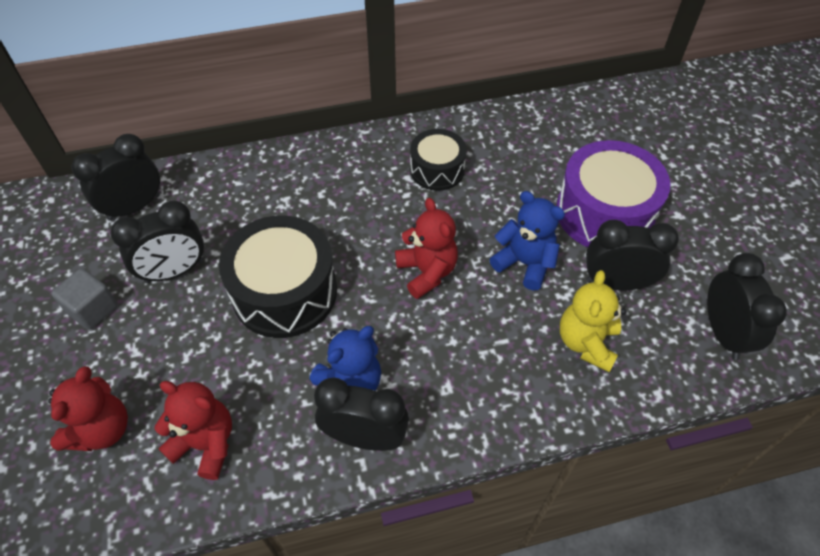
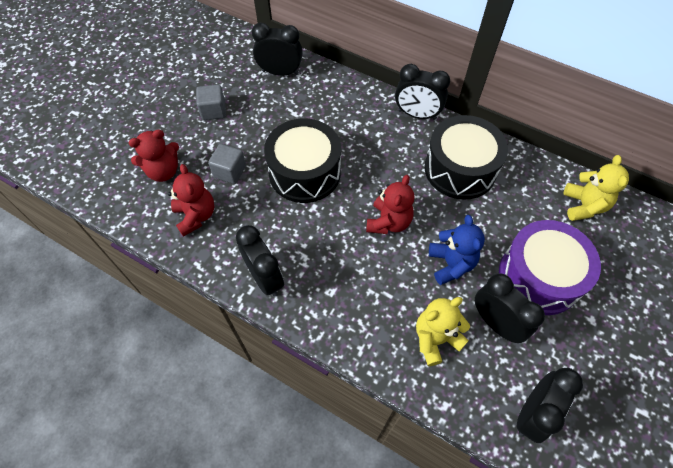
camera: 45 degrees right, 5 degrees up
black clock [111,200,204,283] -> black clock moved to [395,64,450,120]
blue teddy bear [309,326,381,391] -> none
black drum [410,129,467,191] -> black drum [424,115,508,200], size x1.69
none -> grey cube [208,144,246,184]
none -> yellow teddy bear [563,155,629,221]

